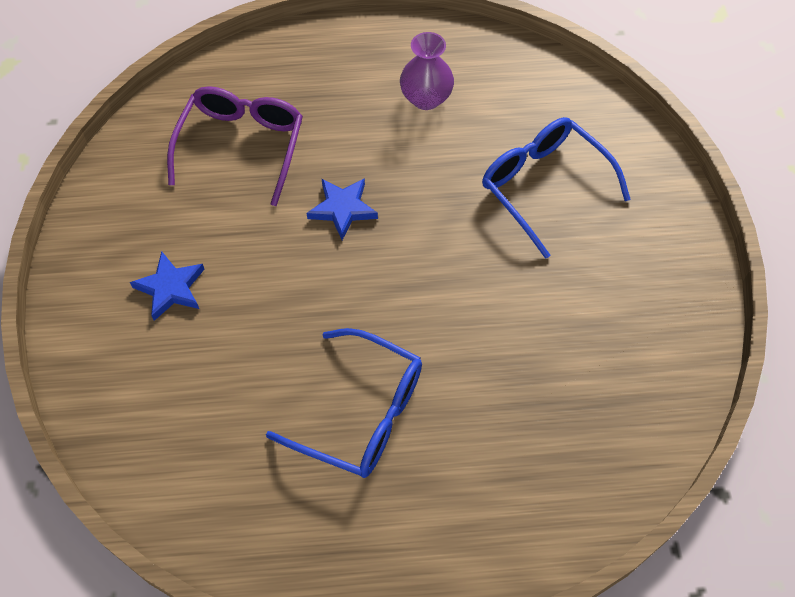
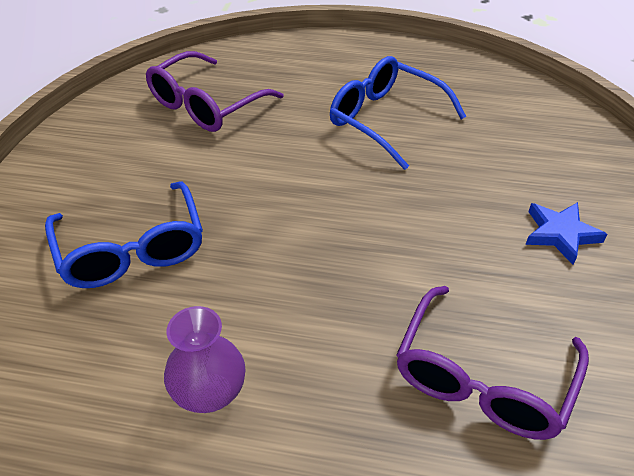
camera: 165 degrees left, 15 degrees down
blue star [307,178,378,240] -> none
none -> purple glasses [146,51,284,132]

